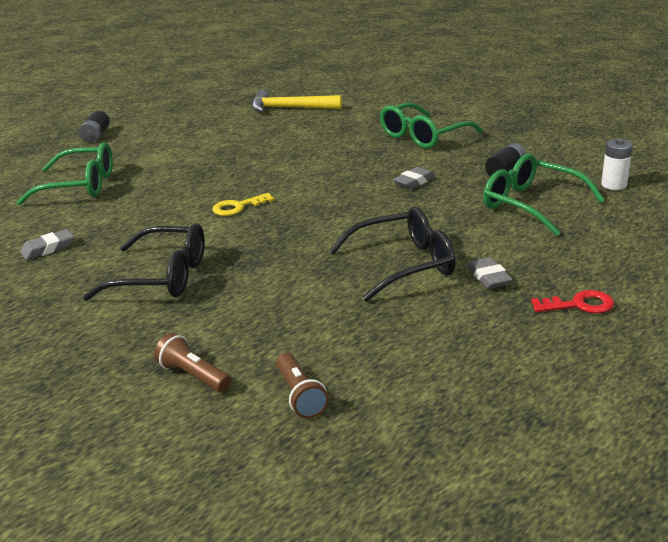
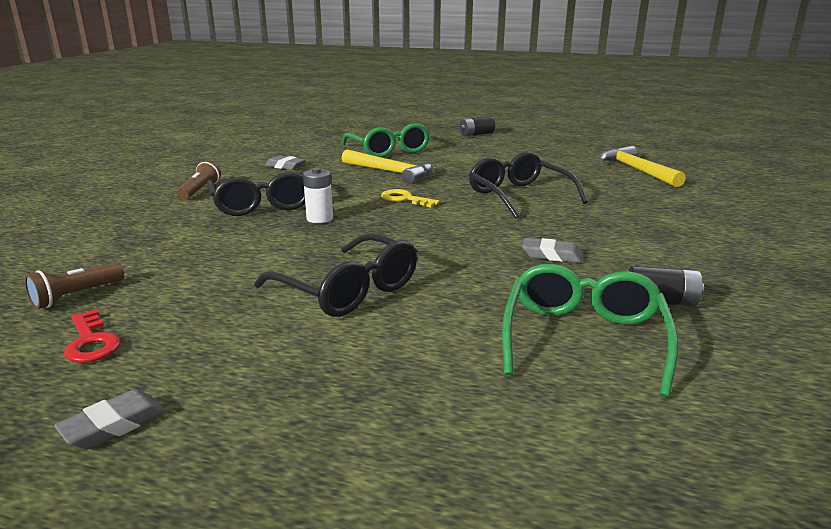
camera: 60 degrees right, 5 degrees down
brown flashlight [154,333,231,392] -> brown flashlight moved to [177,160,221,199]
green glasses [380,103,483,149] -> none
grey eraser [467,257,513,289] -> grey eraser moved to [54,389,166,450]
red key [531,290,614,313] -> red key moved to [64,309,121,363]
white battery [601,139,633,190] -> white battery moved to [303,168,333,223]
none -> yellow hammer [342,149,433,184]
none -> black glasses [469,152,588,219]

